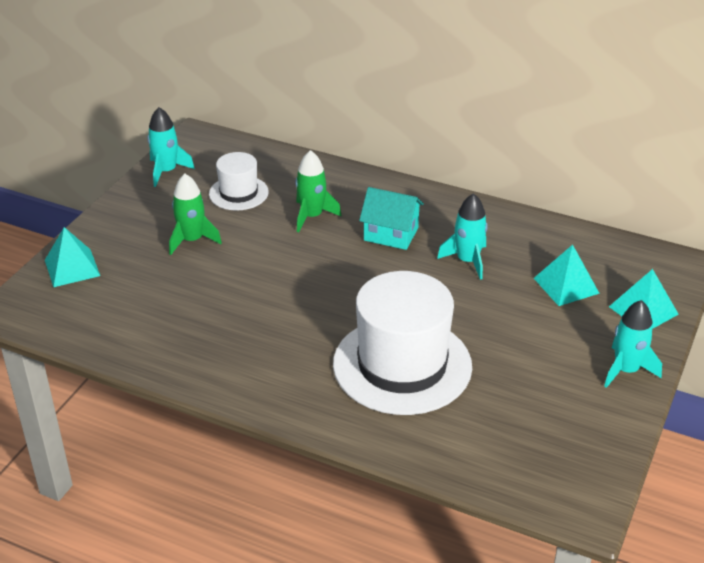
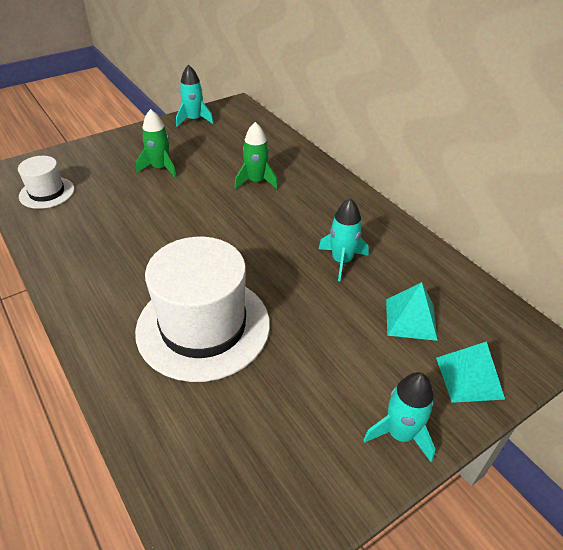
camera: 30 degrees right, 5 degrees up
turquoise pyramid [45,227,100,287] -> none
white hat [209,152,269,211] -> white hat moved to [18,156,75,209]
turquoise house [359,187,424,250] -> none

